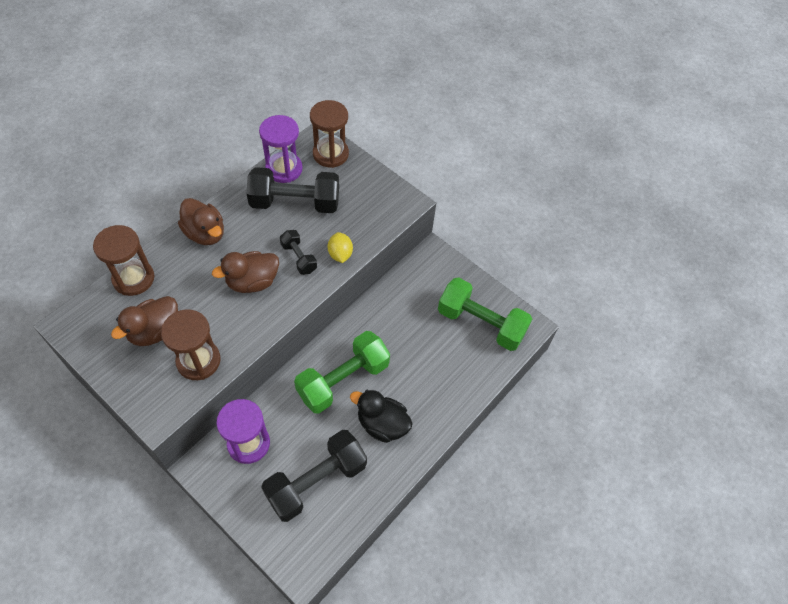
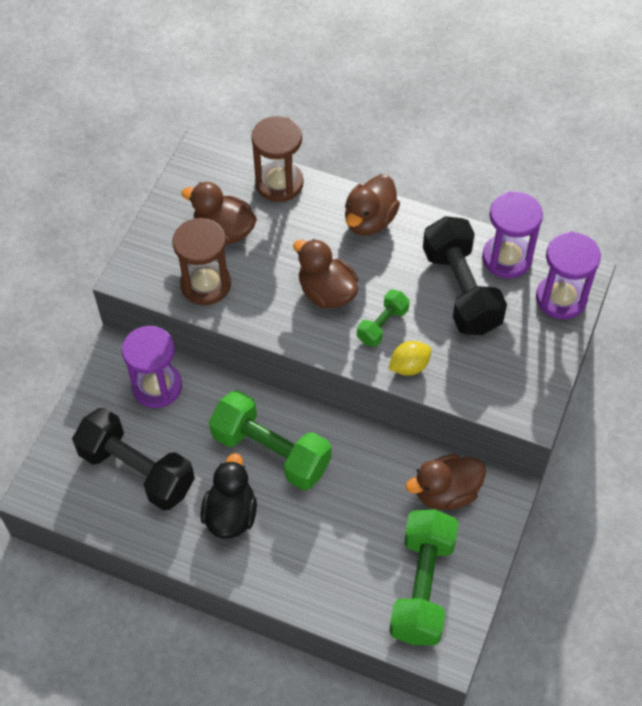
camera: 75 degrees right, 0 degrees up
black dumbbell [280,230,317,275] -> green dumbbell [357,290,410,347]
brown hourglass [310,100,349,168] -> purple hourglass [536,231,601,319]
none -> brown duck [406,454,486,510]

